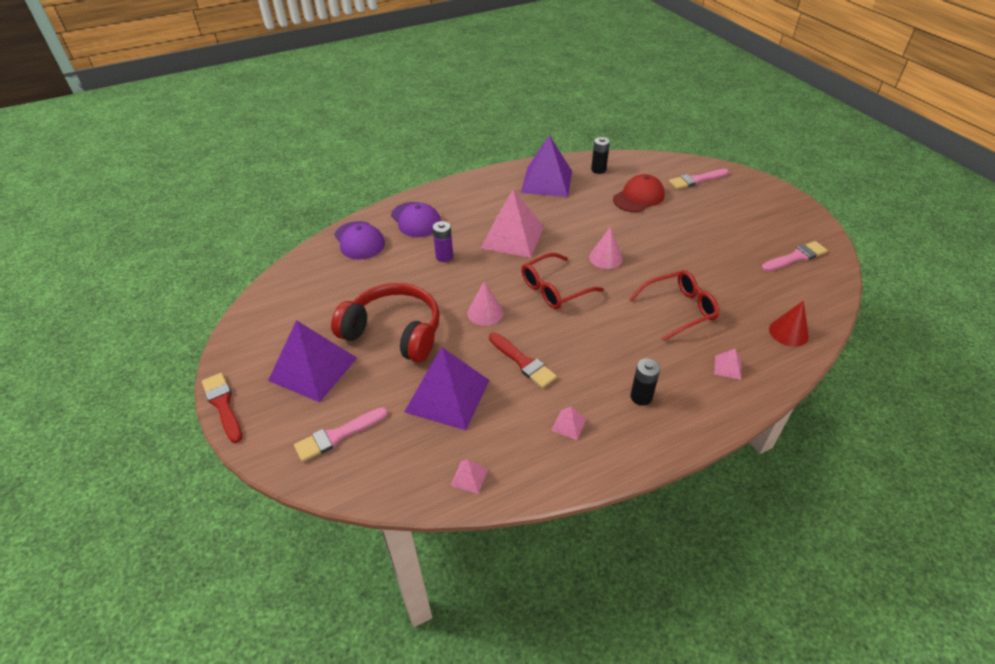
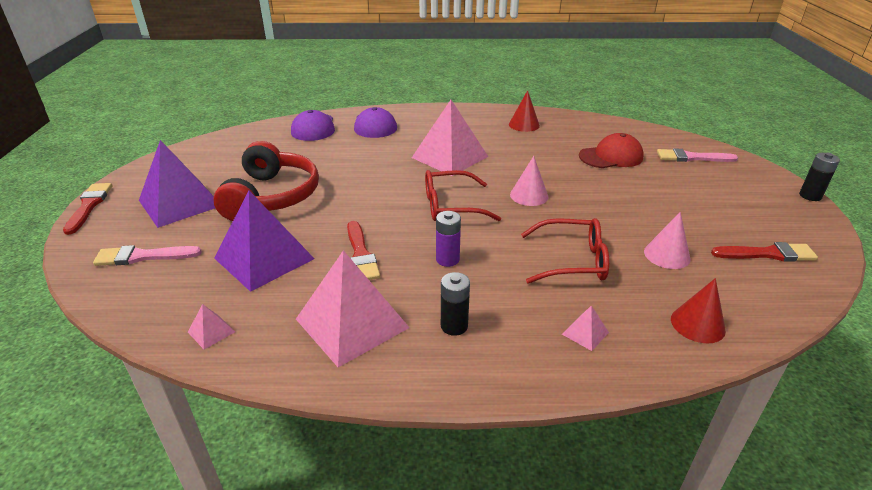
camera: 25 degrees right, 10 degrees down
red headphones [331,283,440,363] -> red headphones turned 45 degrees clockwise [213,141,319,221]
purple battery [433,221,453,262] -> purple battery moved to [436,211,461,267]
pink cone [467,281,504,326] -> pink cone moved to [644,212,691,269]
purple pyramid [521,135,572,197] -> red cone [509,90,540,132]
pink pyramid [551,406,587,440] -> pink pyramid [296,250,410,367], size x2.47
black battery [591,137,610,174] -> black battery moved to [799,153,840,201]
pink brush [762,241,828,272] -> red brush [711,242,818,261]

